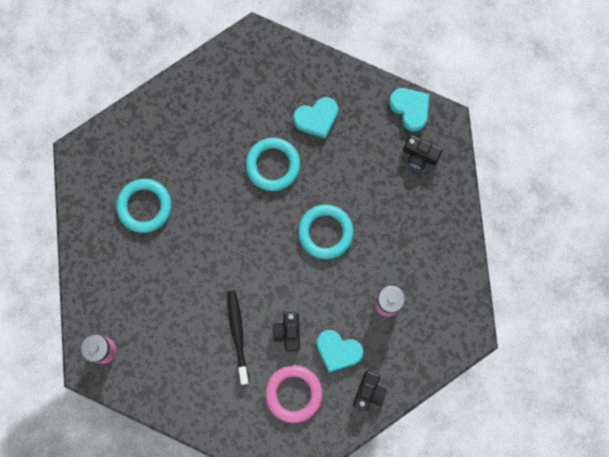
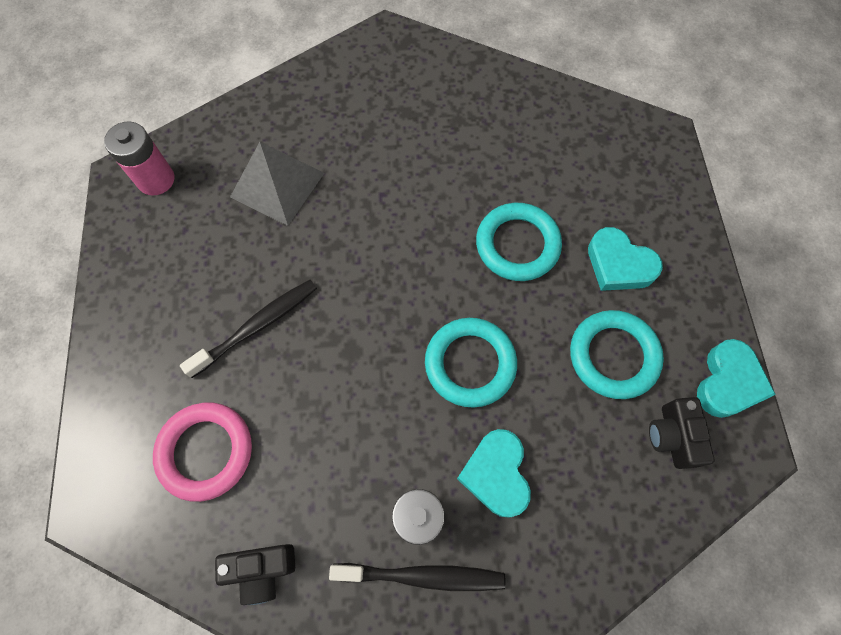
camera: 60 degrees right, 10 degrees down
turquoise ring [116,179,171,233] -> turquoise ring moved to [570,310,664,399]
black camera [272,312,300,351] -> none
turquoise heart [316,330,363,372] -> turquoise heart moved to [457,429,531,518]
none -> grey pyramid [230,142,324,226]
none -> black toothbrush [329,563,505,591]

